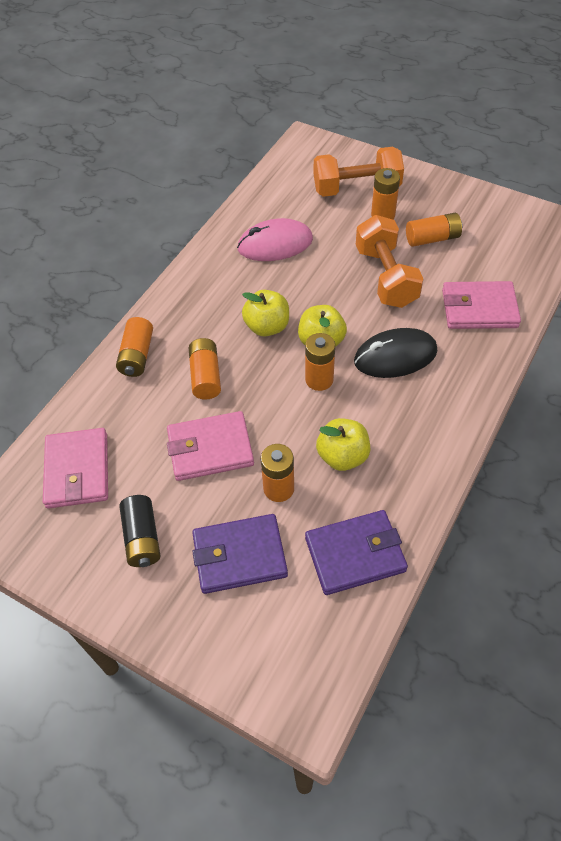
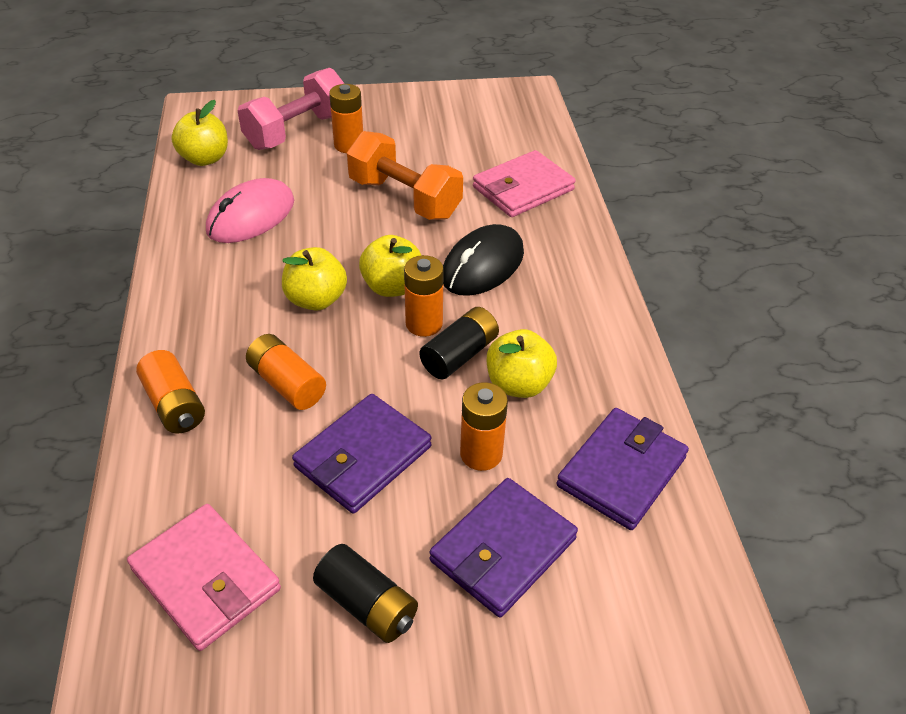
camera: 40 degrees left, 10 degrees down
pink wallet [167,411,254,481] -> purple wallet [292,394,431,514]
orange dumbbell [314,147,404,197] -> pink dumbbell [238,68,345,150]
orange battery [406,213,463,247] -> none
none -> yellow apple [171,100,228,166]
none -> black battery [420,307,499,379]

